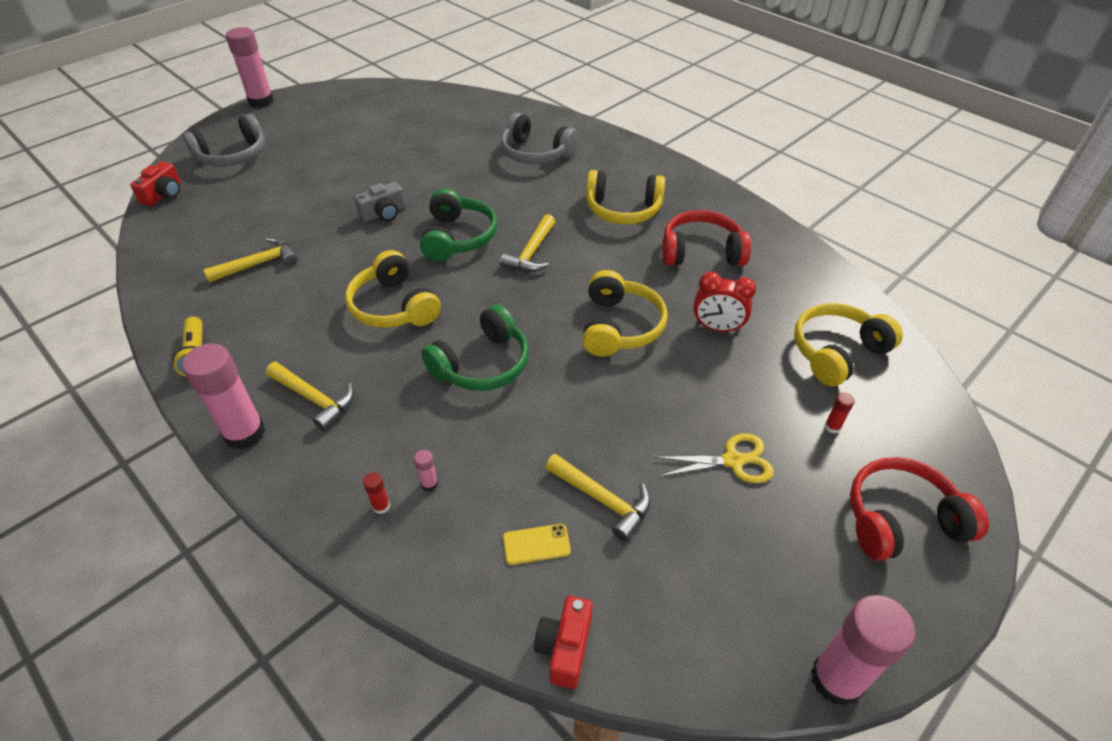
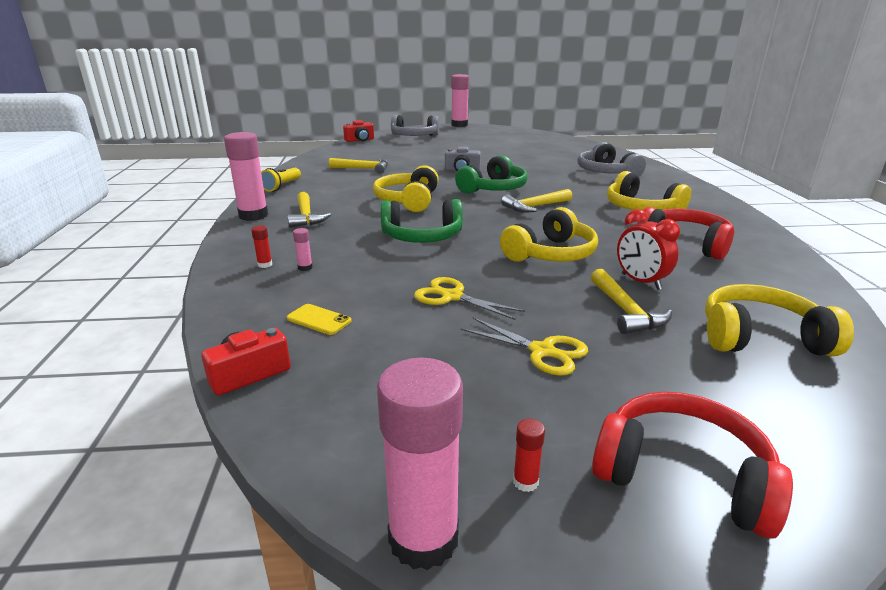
camera: 40 degrees right, 20 degrees down
yellow hammer [545,454,651,542] -> yellow hammer moved to [591,269,672,334]
red glue stick [825,393,854,434] -> red glue stick moved to [513,418,545,492]
none -> yellow scissors [414,277,525,320]

